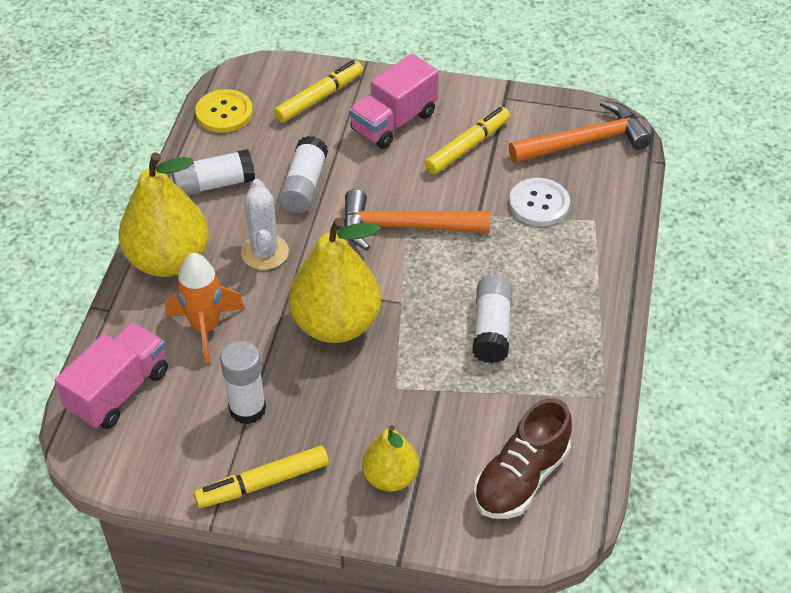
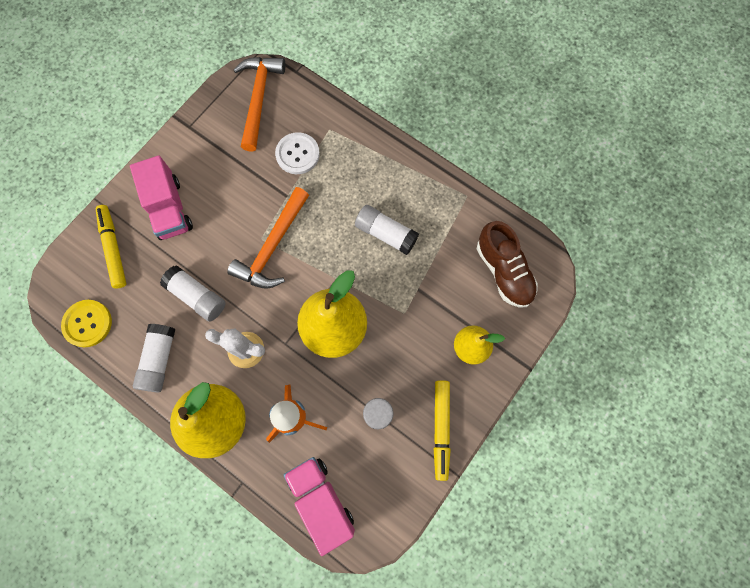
camera: 65 degrees left, 25 degrees up
yellow marker [425,107,510,174] -> none

